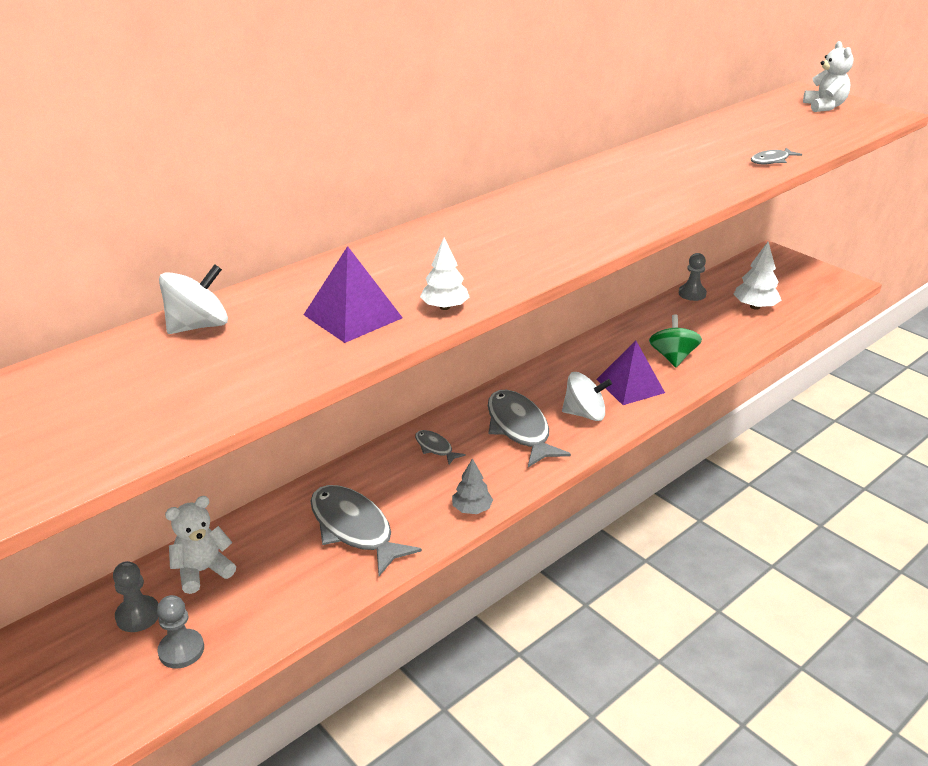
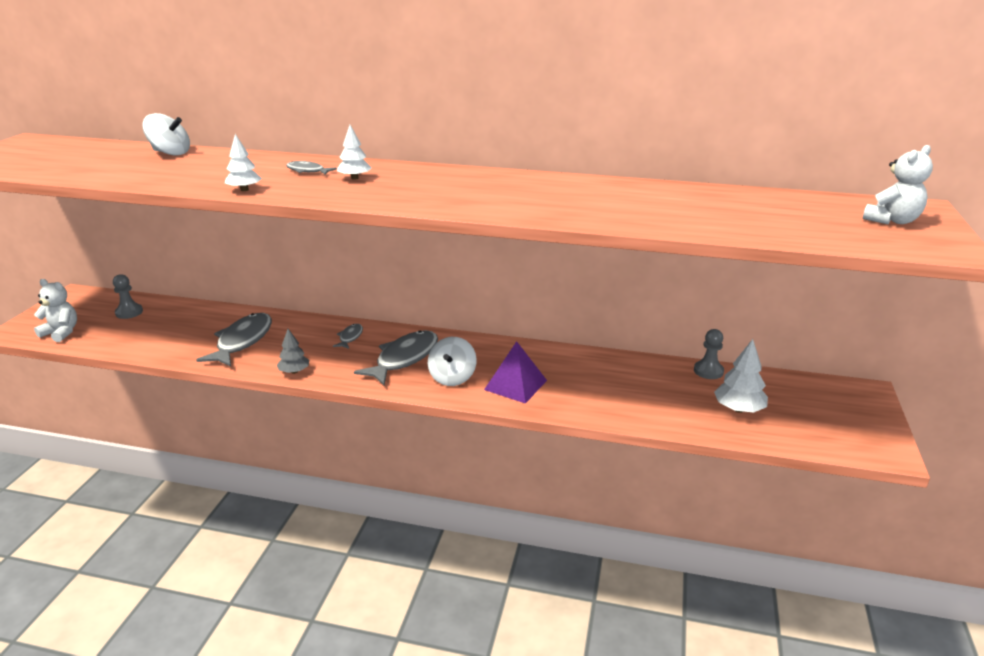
camera: 55 degrees right, 5 degrees down
grey pawn [157,595,204,668] -> none
white teddy bear [165,496,236,594] -> white teddy bear moved to [34,279,77,342]
purple pyramid [304,246,403,343] -> none
white spinning top [562,372,612,421] -> white spinning top turned 45 degrees clockwise [428,337,477,386]
green spinning top [649,314,702,367] -> none
grey fish [751,147,802,164] -> grey fish moved to [286,161,337,175]
none -> white tree [337,125,371,180]

